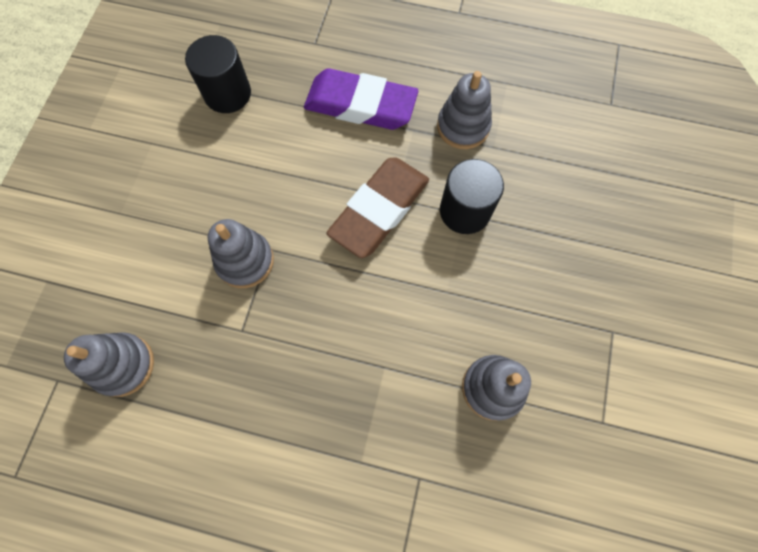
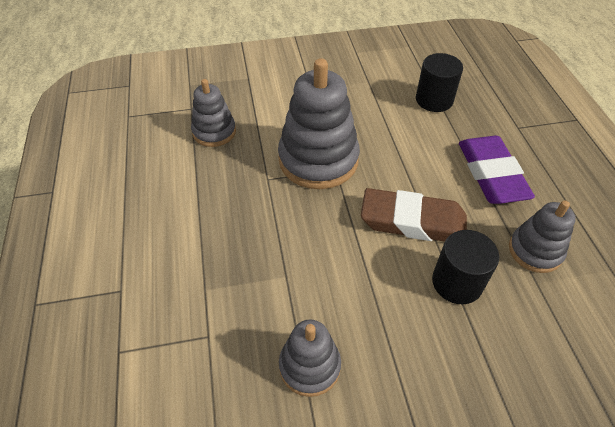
camera: 65 degrees right, 20 degrees down
grey stacking toy [208,219,274,288] -> grey stacking toy [278,58,360,189], size x1.75

